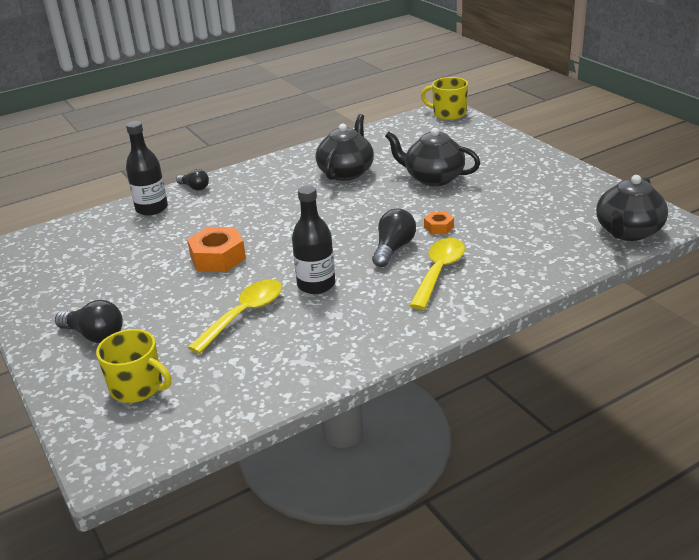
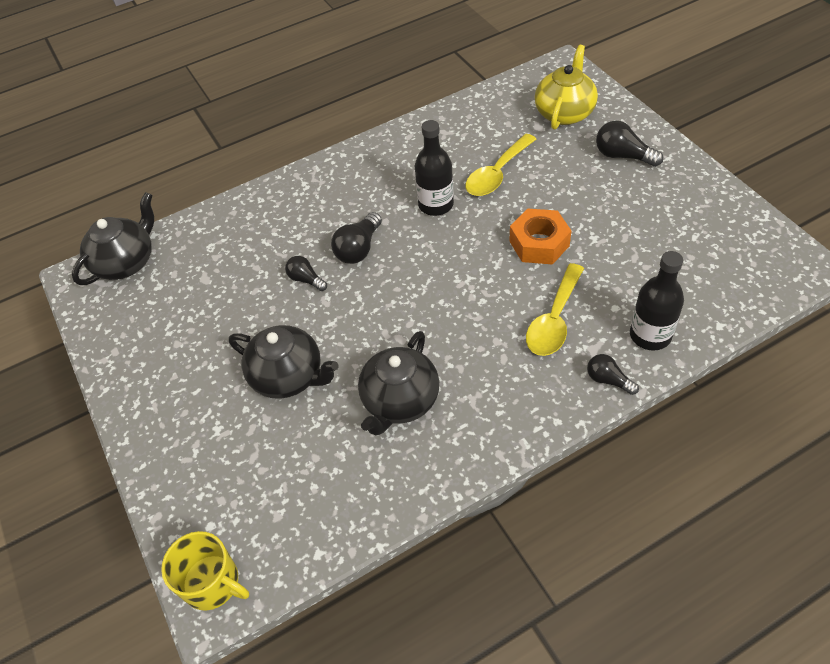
camera: 175 degrees left, 20 degrees up
yellow mug [96,329,171,403] -> yellow teapot [535,45,598,130]
yellow spoon [409,238,465,310] -> yellow spoon moved to [526,263,584,356]
orange nut [424,211,454,234] -> black light bulb [285,256,327,291]

